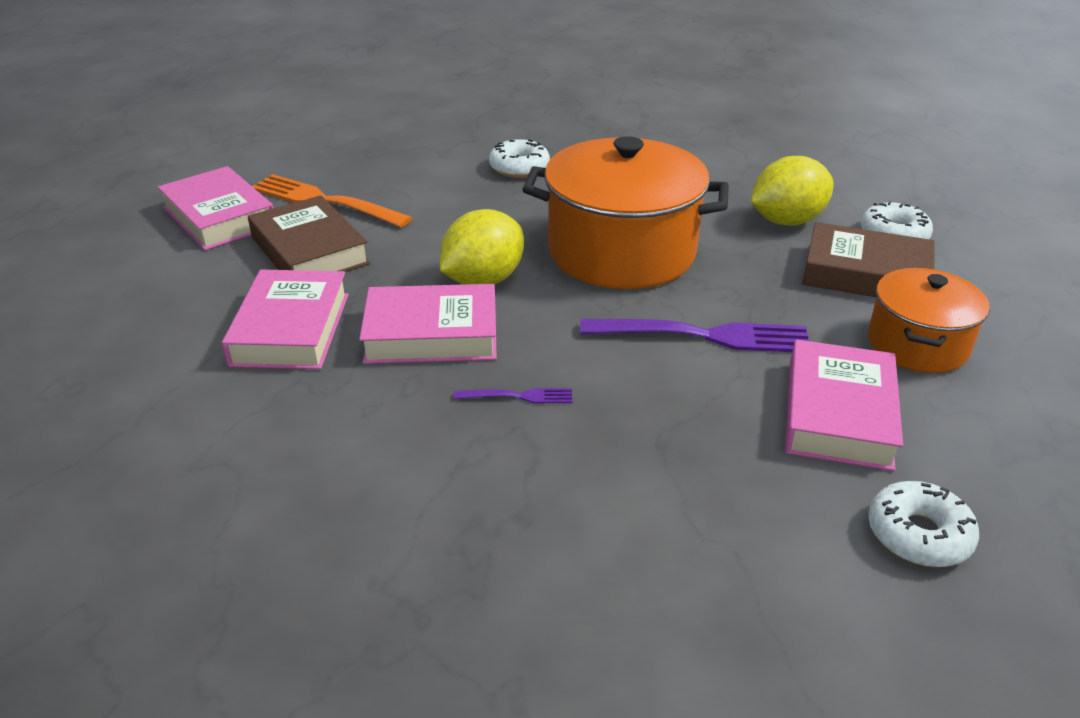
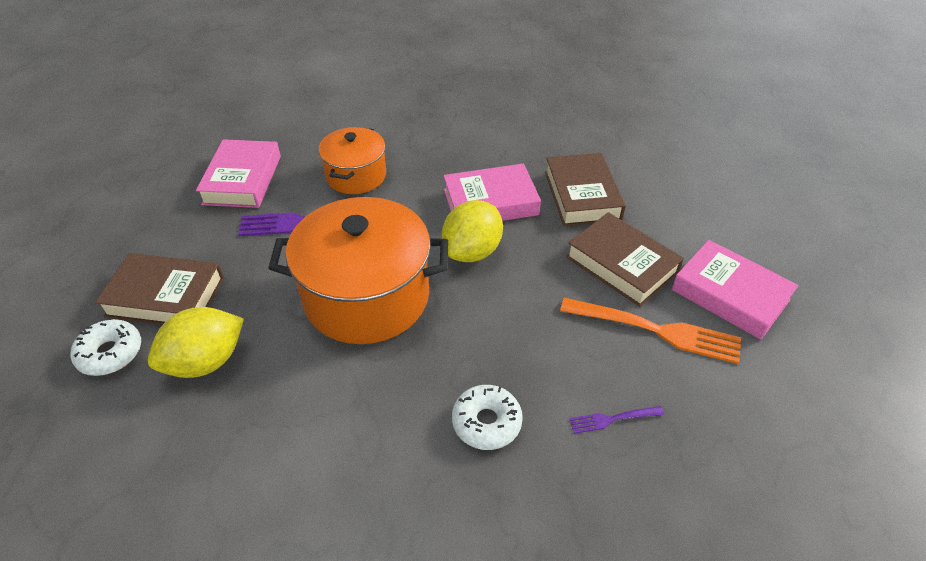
camera: 170 degrees right, 10 degrees up
pink book [222,270,348,369] -> brown book [545,153,626,226]
purple fork [454,388,572,403] -> purple fork moved to [569,406,664,434]
orange pot [868,268,990,373] -> orange pot moved to [318,127,386,194]
white donut [868,481,979,567] -> none

